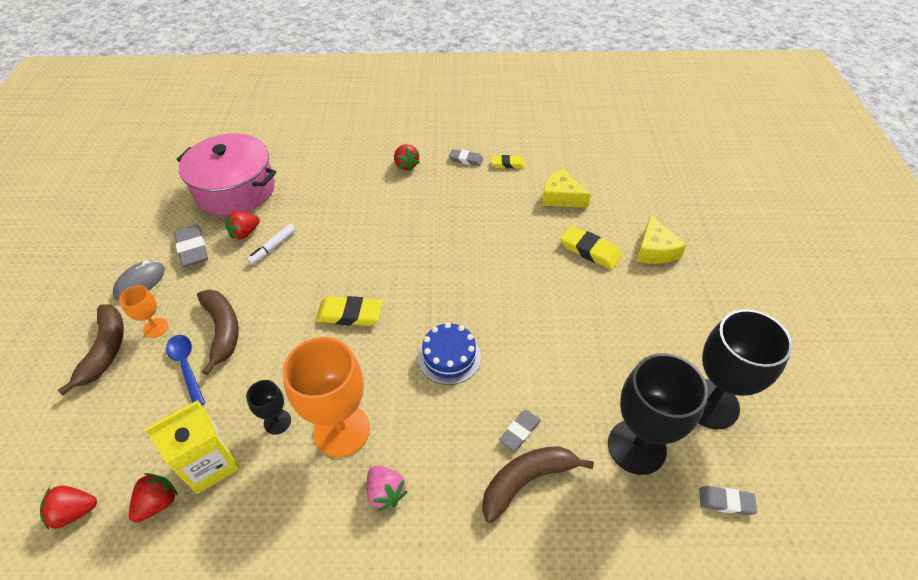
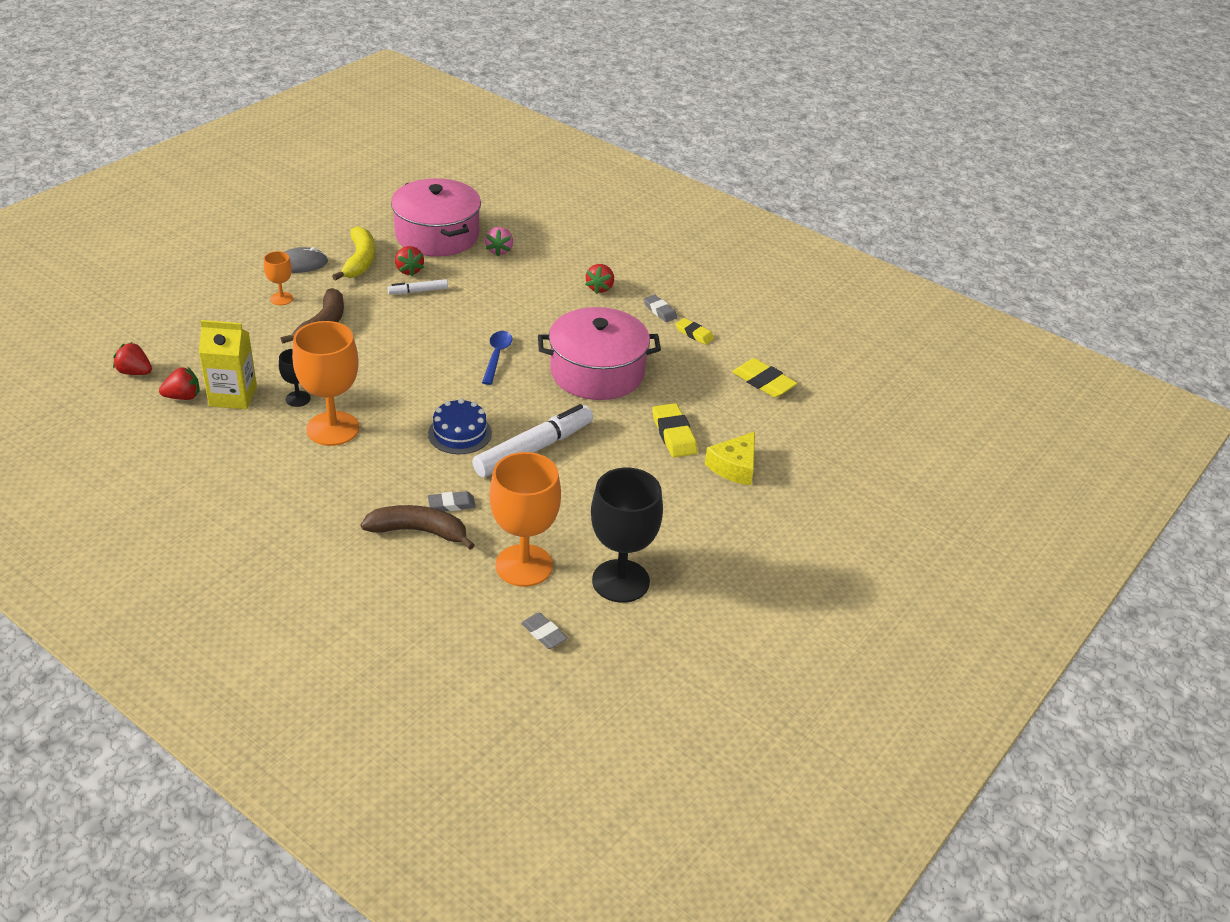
camera: 35 degrees right, 10 degrees down
brown banana [57,304,124,396] -> none
blue spoon [166,335,205,405] -> blue spoon moved to [482,331,513,385]
grey eraser [174,225,208,267] -> yellow banana [332,226,375,281]
red strawberry [225,211,260,240] -> red strawberry turned 105 degrees counterclockwise [395,246,424,276]
yellow eraser [315,296,382,326] -> yellow eraser moved to [732,358,797,397]
pink strawberry [366,466,408,512] -> pink strawberry moved to [485,227,513,256]
yellow cheese [542,168,591,208] -> none
black goblet [608,353,708,475] -> orange goblet [489,452,561,587]
none -> white marker [472,404,593,477]
none -> pink pot [538,307,661,400]

